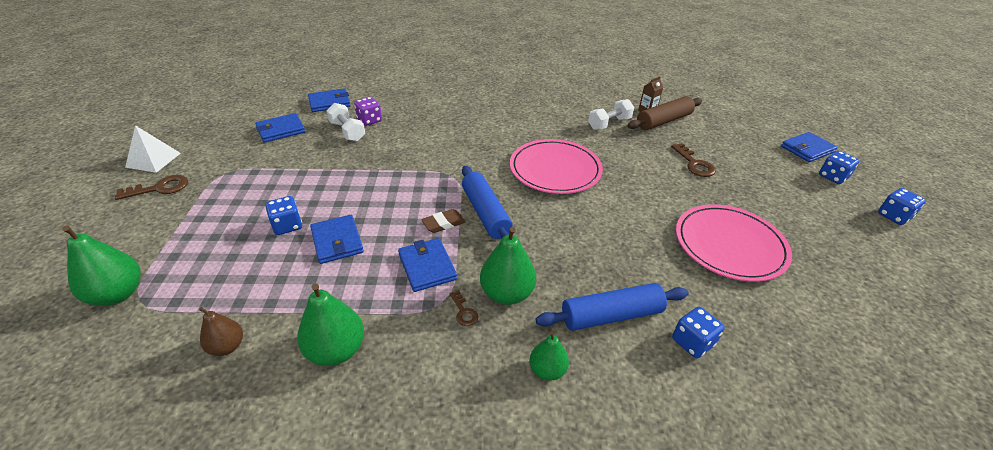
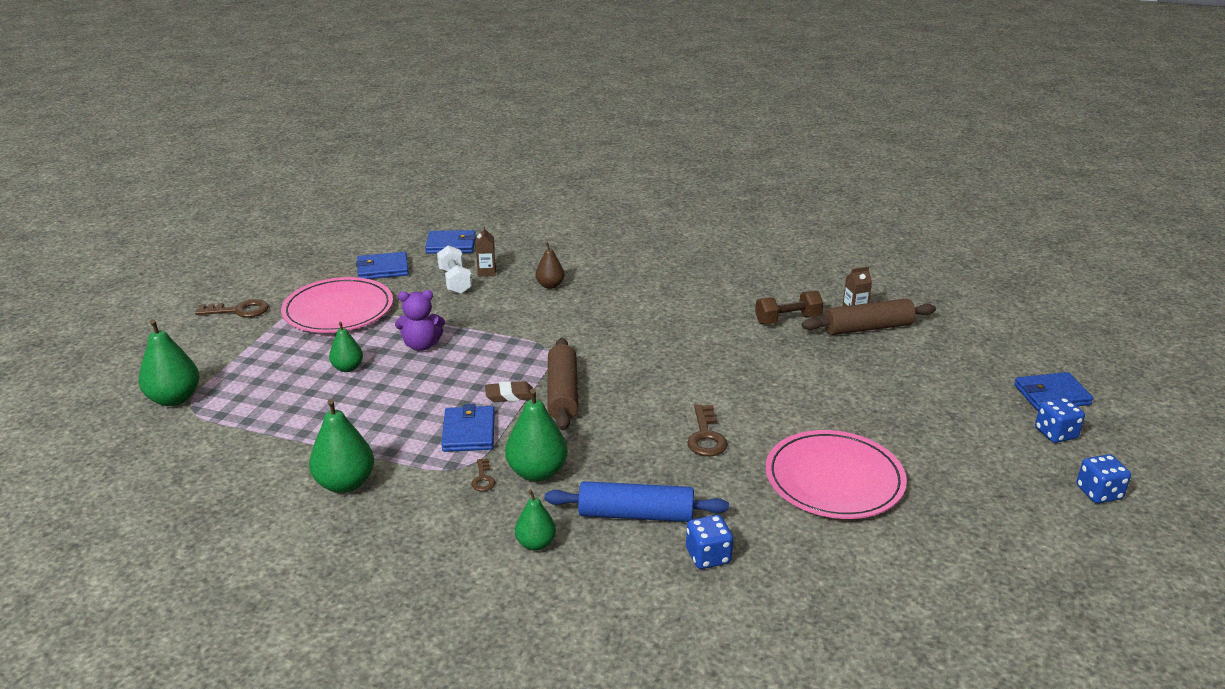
camera: 20 degrees right, 10 degrees down
white pyramid [125,125,181,173] -> none
brown pear [199,307,243,356] -> brown pear moved to [536,242,565,289]
blue dice [265,196,302,235] -> green pear [329,322,363,372]
blue wallet [310,215,364,264] -> none
purple dice [354,97,382,126] -> brown carton [476,226,496,277]
blue rolling pin [462,166,513,239] -> brown rolling pin [547,338,578,430]
pink plate [510,139,603,194] -> pink plate moved to [281,277,393,333]
white dumbbell [588,99,634,130] -> brown dumbbell [755,291,823,325]
brown key [671,143,716,177] -> brown key moved to [687,404,728,456]
none -> purple teddy bear [395,290,445,351]

